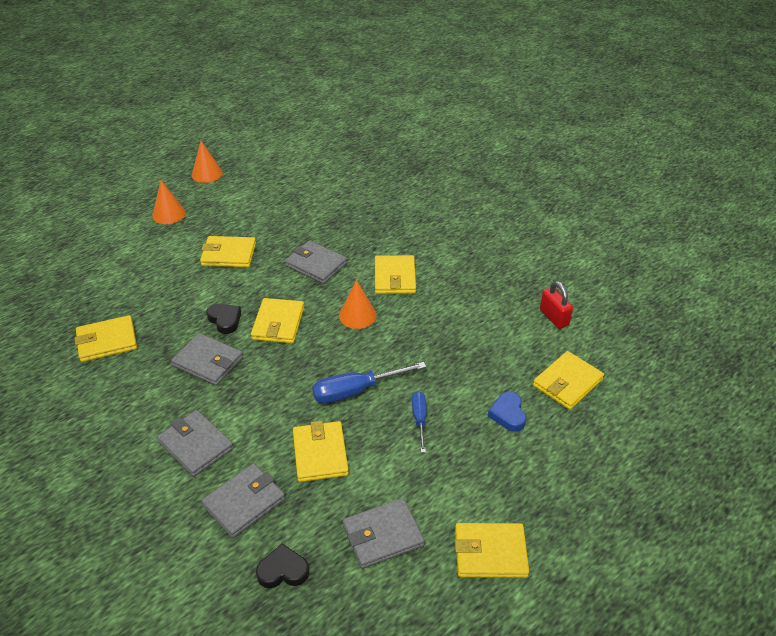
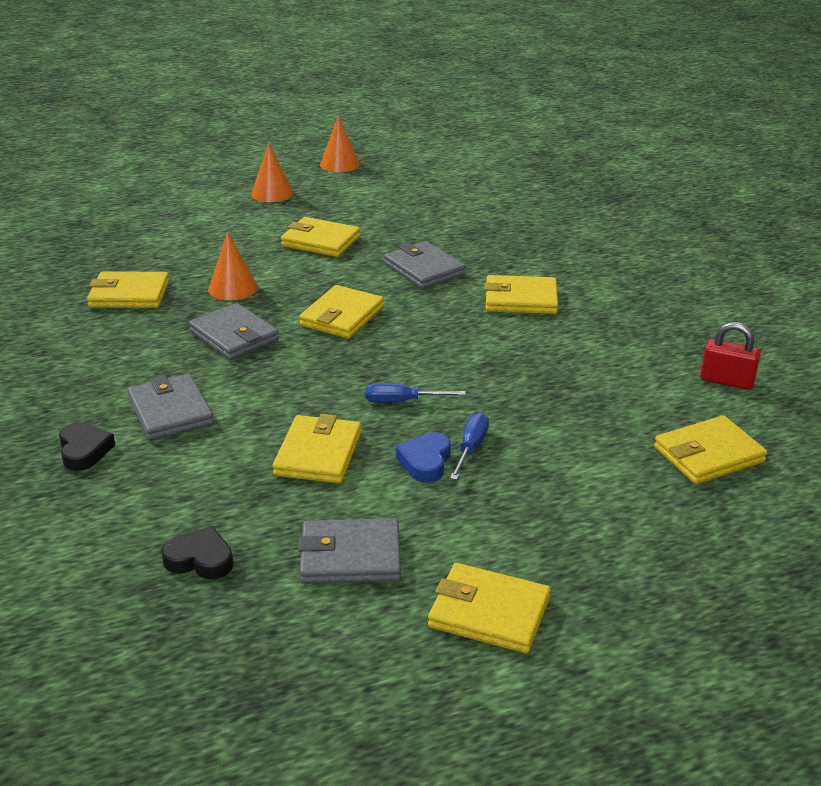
camera: 20 degrees right, 10 degrees down
grey wallet [201,464,285,538] -> none
black heart [206,304,241,334] -> black heart moved to [59,422,115,471]
blue screwdriver [312,362,426,403] -> blue screwdriver [366,383,466,403], size x0.61
orange cone [339,280,377,329] -> orange cone moved to [208,232,258,300]
yellow wallet [375,255,416,294] -> yellow wallet turned 75 degrees clockwise [484,275,558,314]
blue heart [488,392,526,432] -> blue heart moved to [396,432,451,483]
red padlock [540,281,573,329] -> red padlock turned 60 degrees counterclockwise [700,322,761,390]

